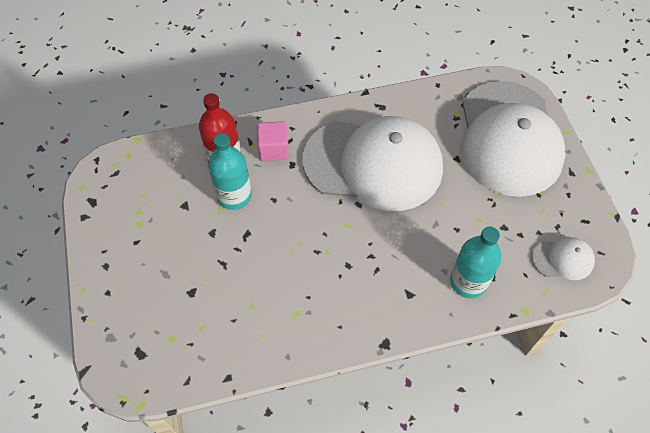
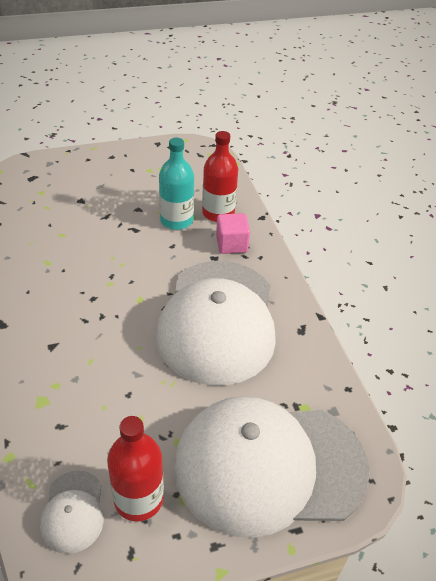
camera: 85 degrees right, 15 degrees down
turquoise bottle [450,227,502,298] -> none
none -> red bottle [107,416,164,521]

